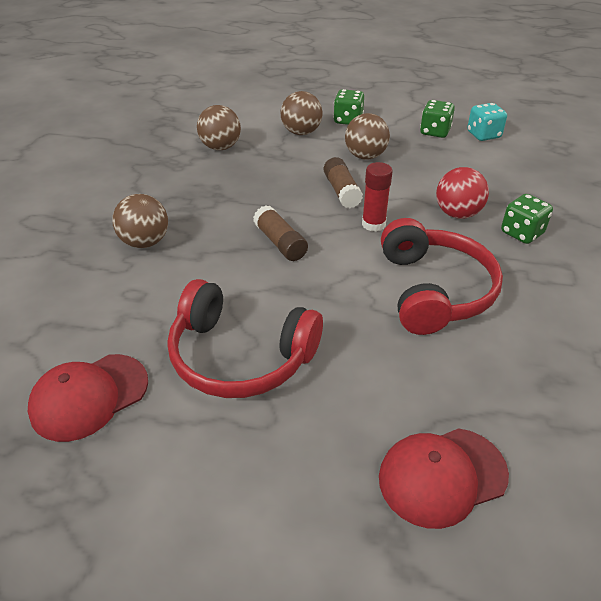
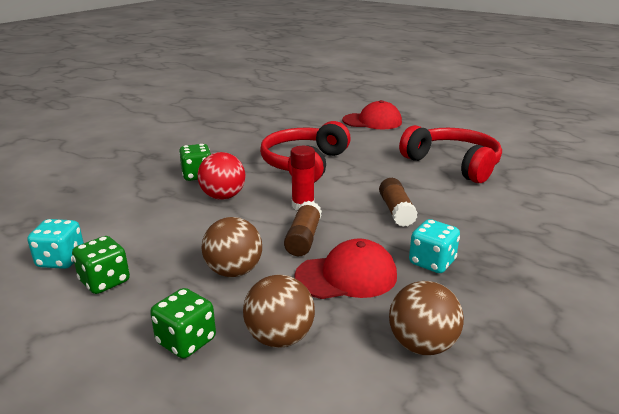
camera: 155 degrees left, 15 degrees down
red cap [28,354,148,442] -> red cap moved to [295,238,397,299]
brown ball [113,194,168,248] -> none
none -> turquoise dice [409,219,460,273]

